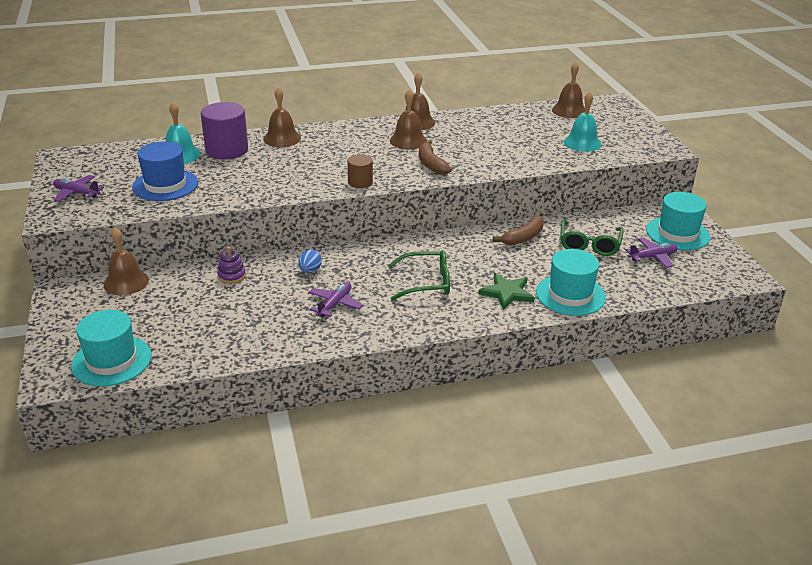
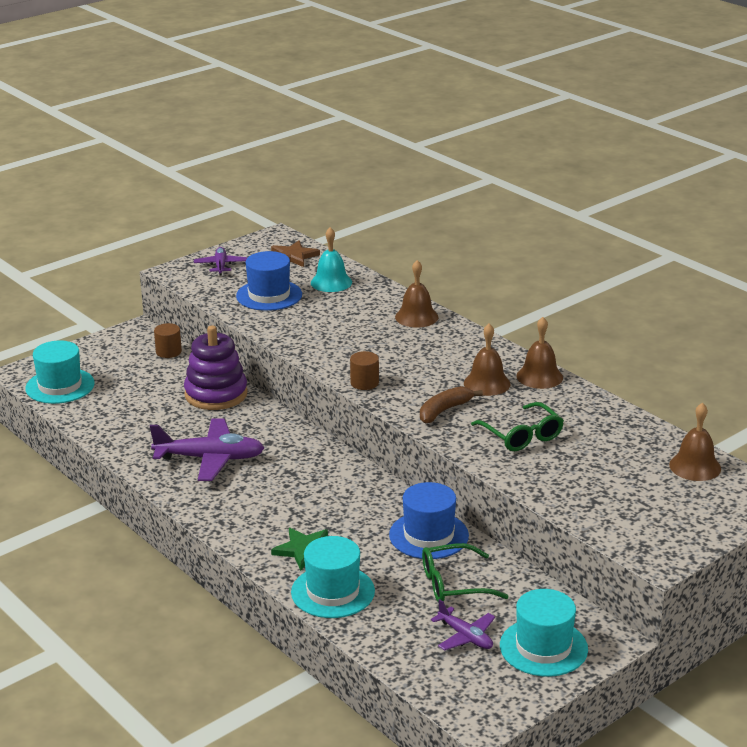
camera: 65 degrees right, 5 degrees down
brown bell [104,228,149,295] -> brown cylinder [154,323,182,358]
purple cylinder [201,102,248,159] -> none
purple stacking toy [217,247,246,284] -> purple stacking toy [184,325,248,410], size x2.21
blue egg [299,250,322,273] -> none
purple plane [308,282,363,317] -> purple plane [150,418,264,481], size x1.80
green glasses [388,250,450,301] -> green glasses moved to [471,402,564,451]
brown banana [493,215,544,245] -> blue hat [389,482,469,559]
turquoise bell [564,92,601,152] -> none
none -> brown star [271,241,320,267]

